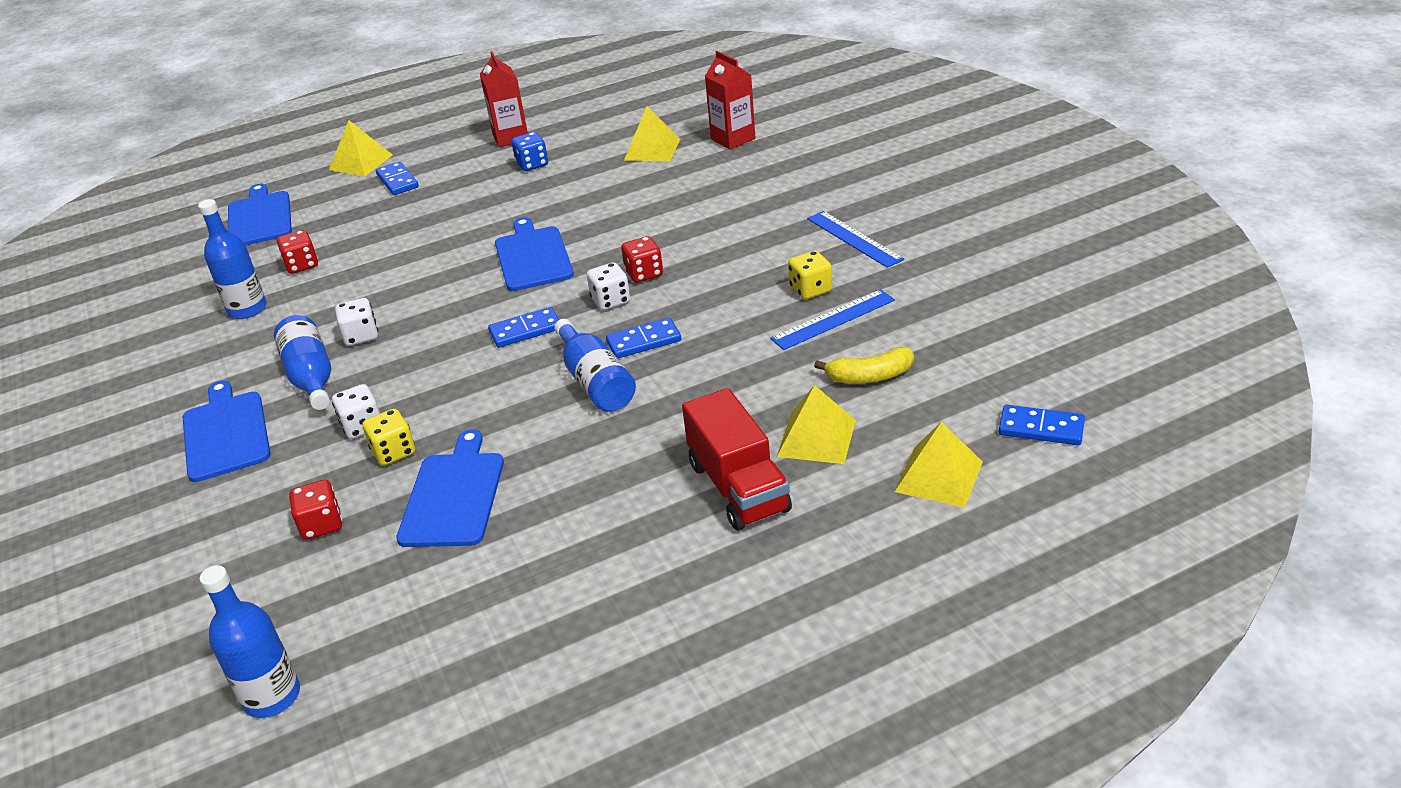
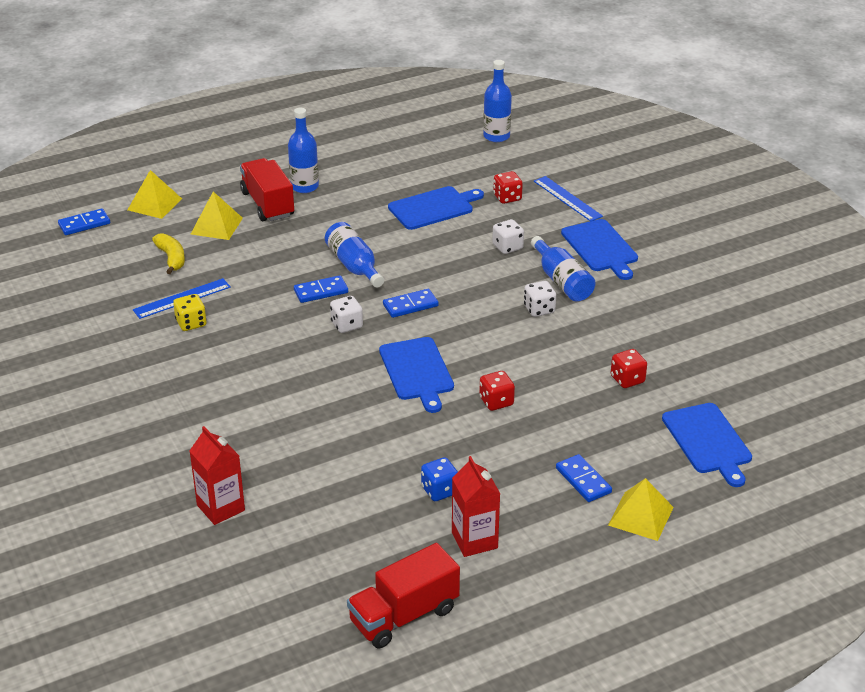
camera: 175 degrees right, 0 degrees up
blue bottle [198,199,267,319] -> blue bottle moved to [288,108,319,193]
yellow dice [362,409,415,466] -> none
blue cutting board [396,429,504,547] -> blue cutting board turned 120 degrees counterclockwise [388,186,484,230]
red dice [621,236,663,283] -> red dice moved to [479,371,515,411]
yellow pyramid [624,106,680,161] -> none
blue ruler [807,211,904,268] -> blue ruler moved to [534,176,603,221]
yellow banana [814,347,914,384] -> yellow banana turned 75 degrees clockwise [152,233,185,274]
blue domino [999,405,1085,445] -> blue domino turned 45 degrees counterclockwise [58,208,110,235]
none -> red truck [347,543,460,648]

